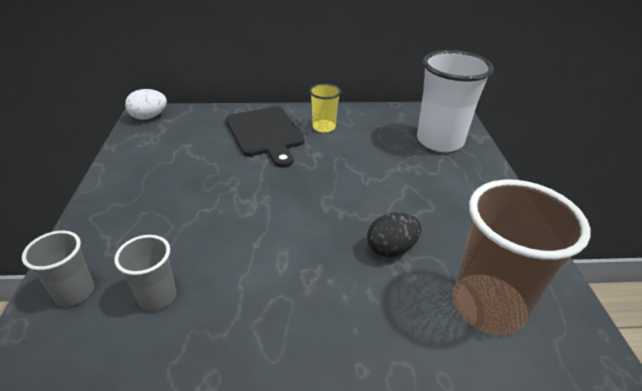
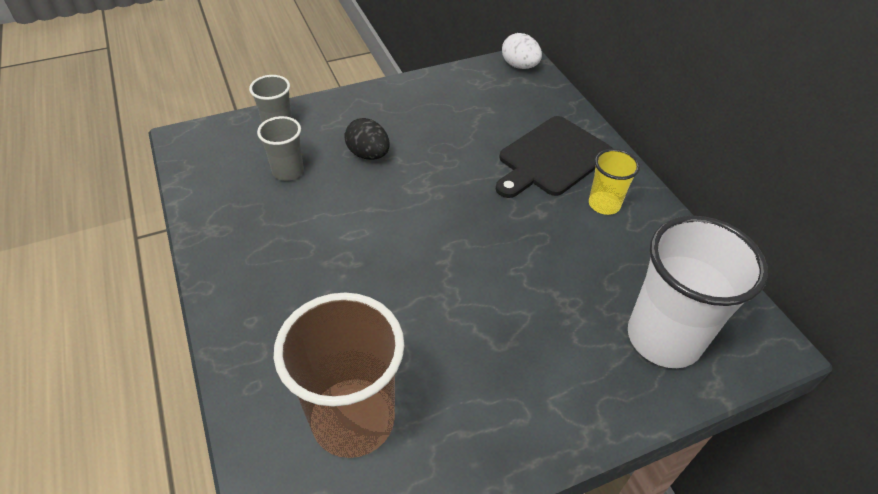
camera: 70 degrees right, 10 degrees up
black egg [367,213,421,257] -> black egg moved to [344,118,390,160]

